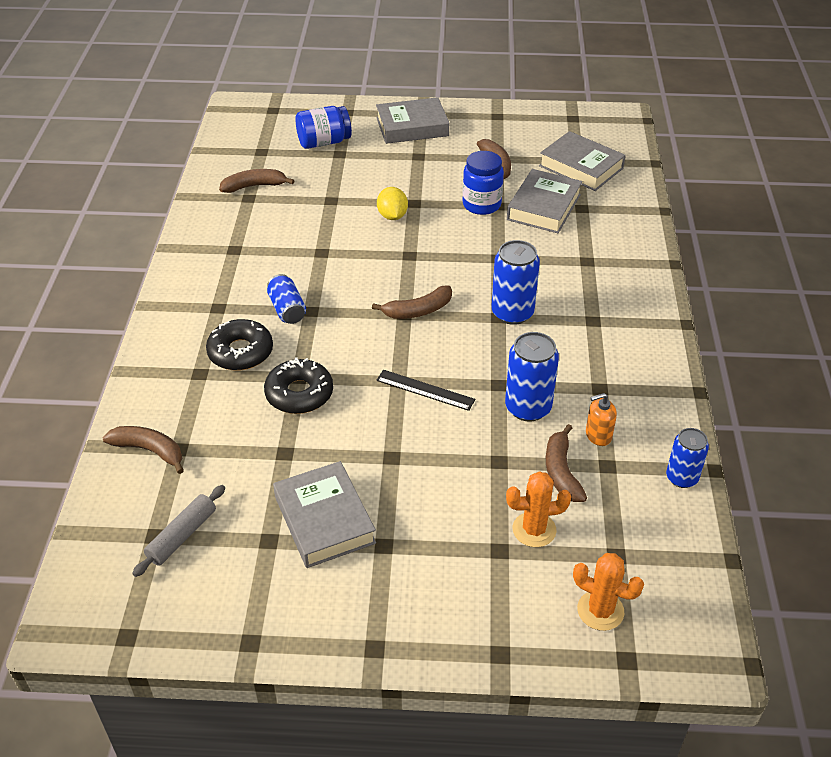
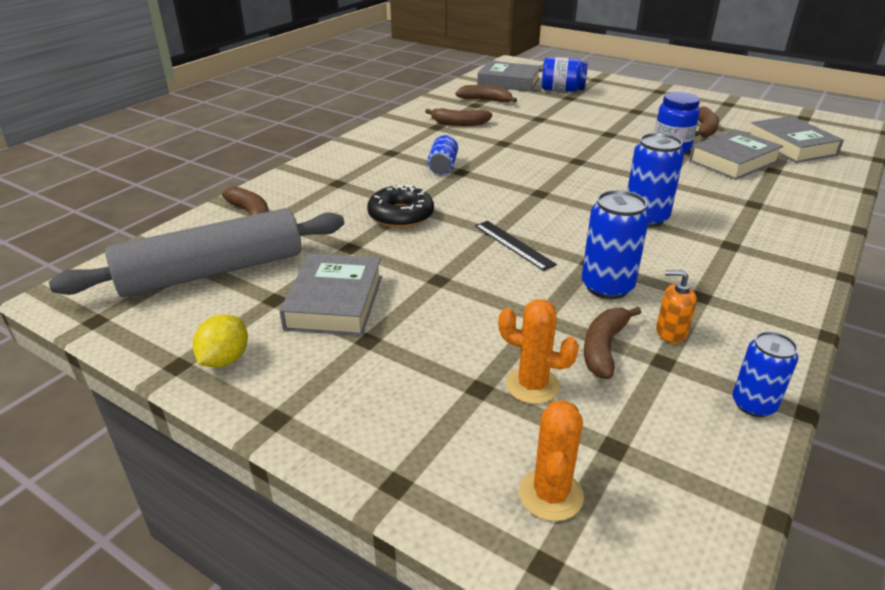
camera: 30 degrees right, 10 degrees down
grey rolling pin [132,485,225,577] -> grey rolling pin [49,208,344,297], size x2.20
black donut [206,319,273,370] -> none
brown banana [372,286,452,319] -> brown banana moved to [425,108,492,126]
grey book [376,97,449,144] -> grey book moved to [477,61,541,91]
yellow lemon [377,187,408,220] -> yellow lemon moved to [193,314,248,368]
orange cactus [573,553,644,631] -> orange cactus turned 45 degrees clockwise [519,400,584,521]

